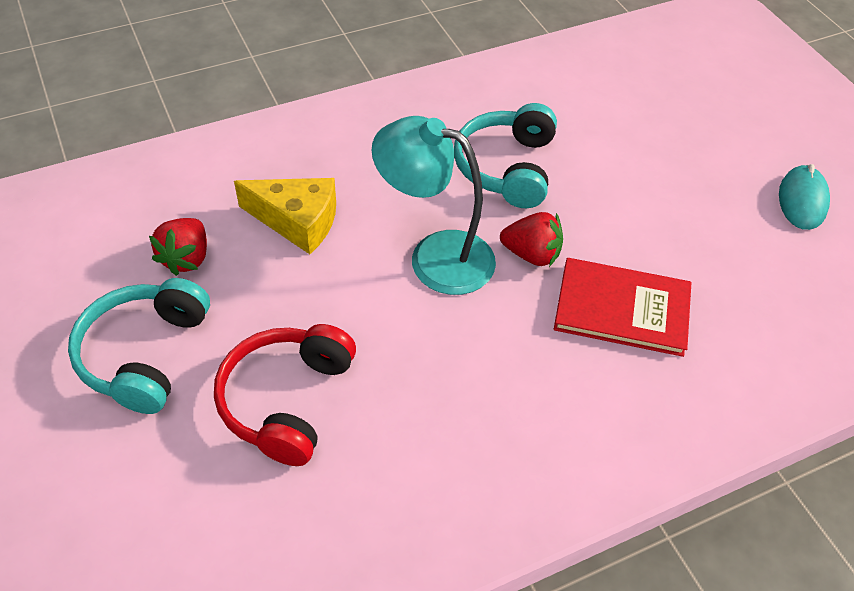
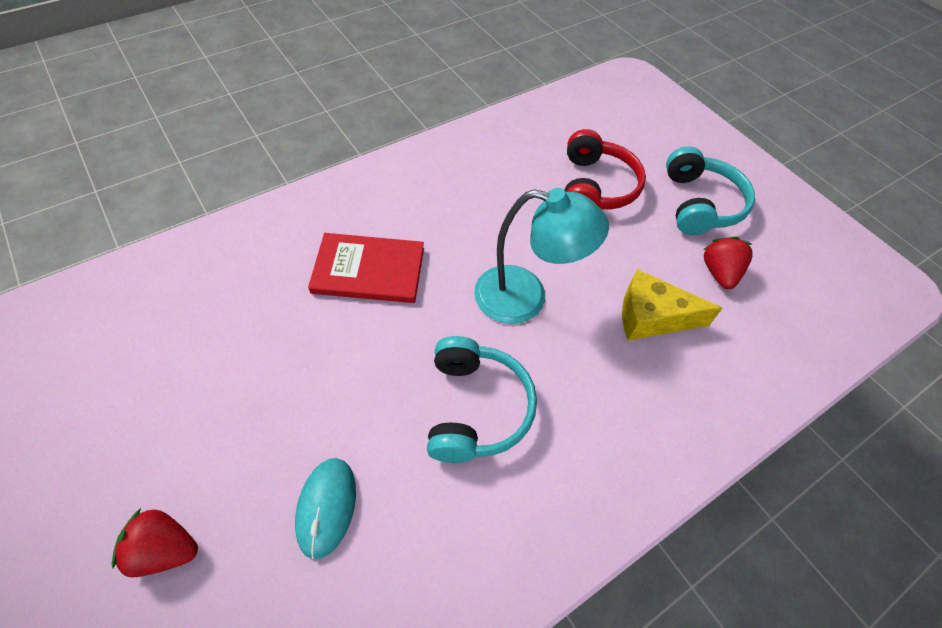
camera: 170 degrees right, 5 degrees up
red strawberry [500,212,563,267] -> red strawberry moved to [112,508,198,577]
turquoise mouse [779,164,830,230] -> turquoise mouse moved to [295,458,356,559]

